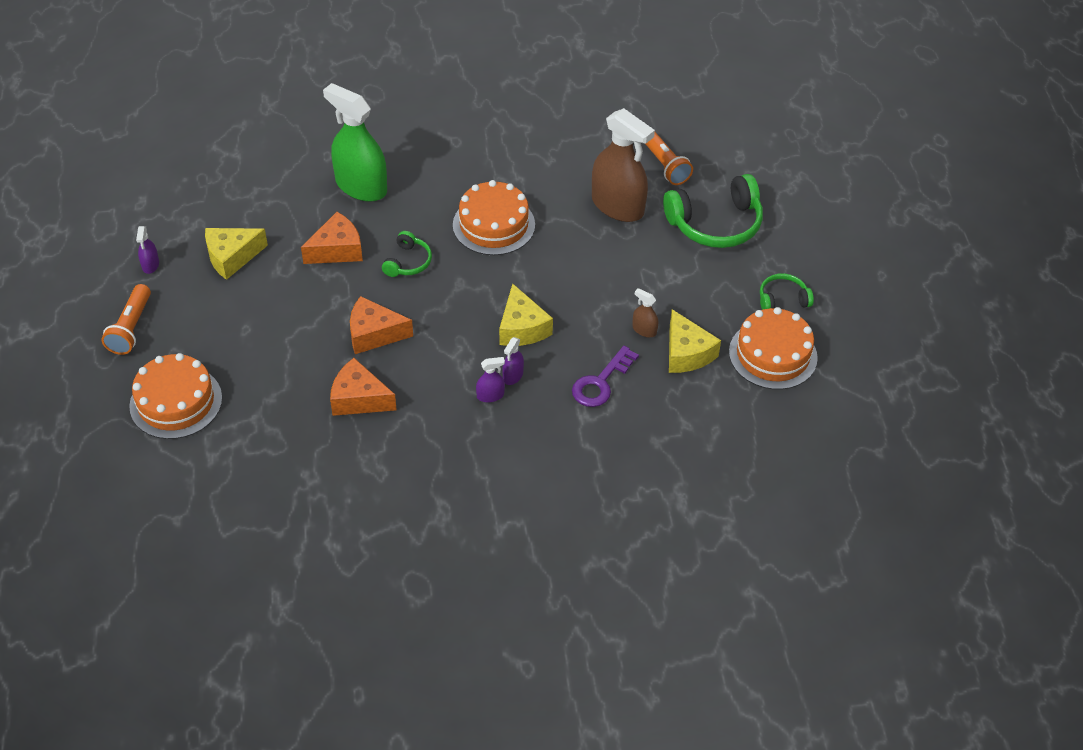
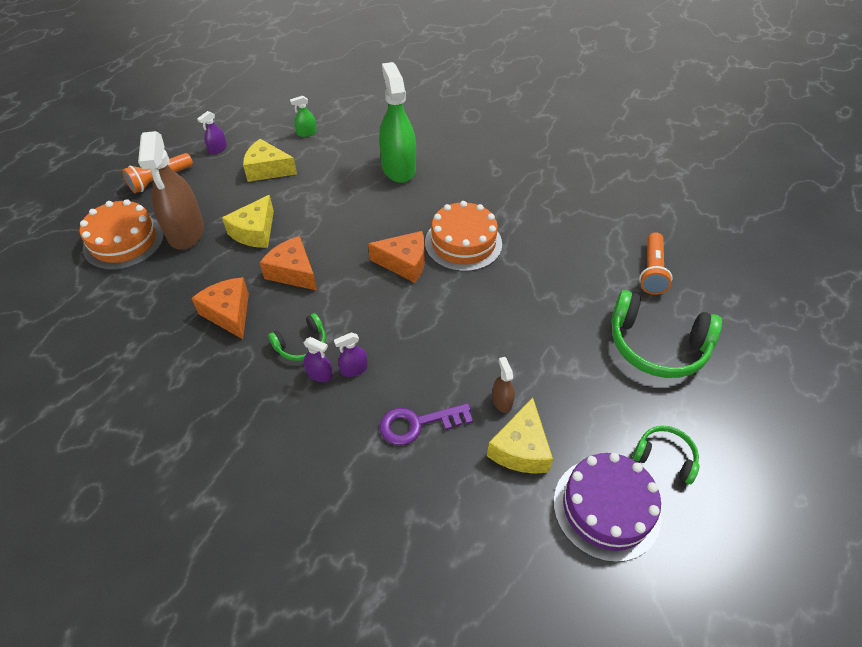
camera: 40 degrees right, 0 degrees up
orange cheese [301,212,363,264] -> orange cheese moved to [368,231,425,283]
green headphones [382,231,432,277] -> green headphones moved to [268,313,326,361]
yellow cheese [499,283,553,346] -> yellow cheese moved to [222,195,274,248]
brown spray bottle [592,108,655,222] -> brown spray bottle moved to [138,131,204,250]
orange cake [729,307,818,390] -> purple cake [554,453,661,562]
none -> green spray bottle [290,96,317,137]

